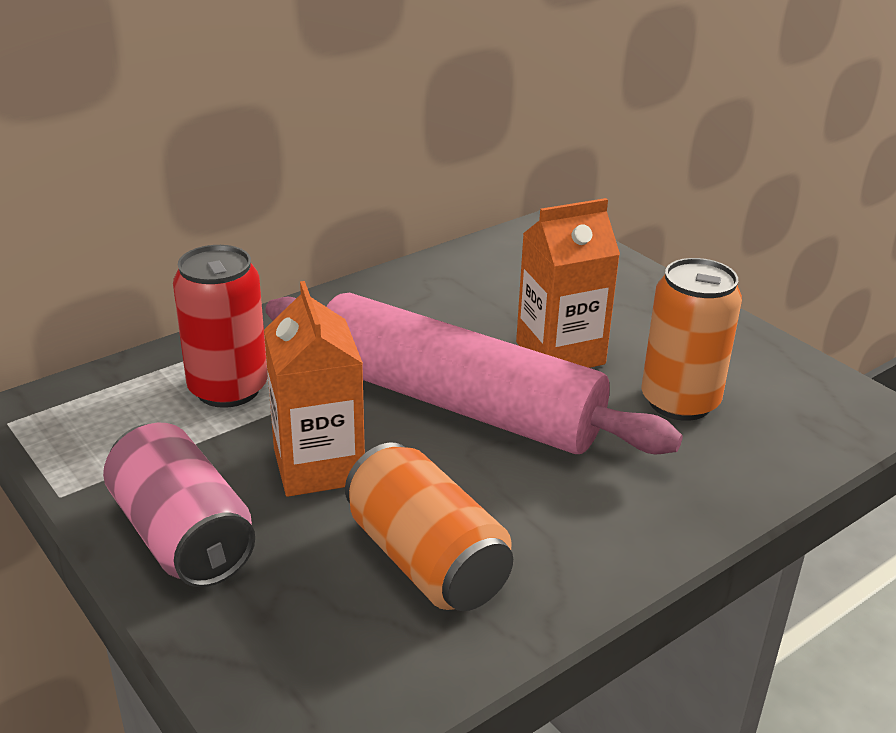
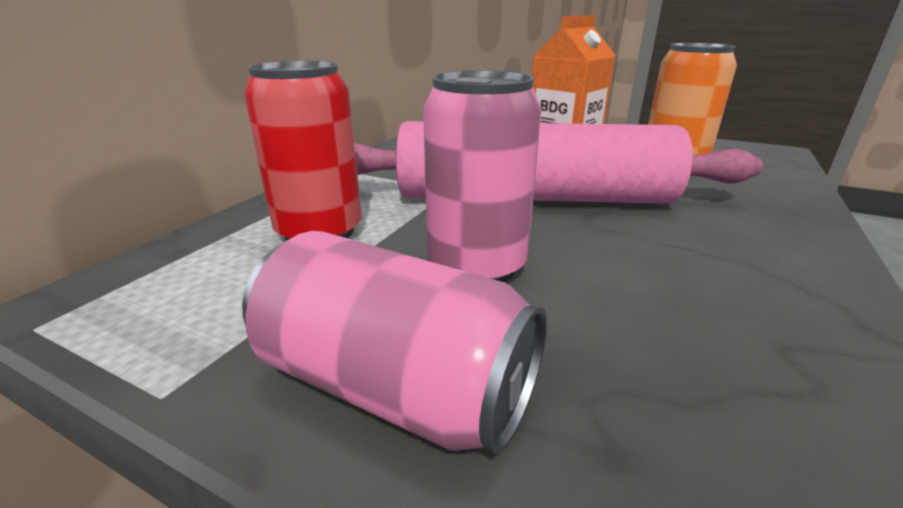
camera: 25 degrees left, 5 degrees down
orange carton [264,281,365,497] -> pink can [423,70,542,282]
orange can [345,442,513,611] -> none

